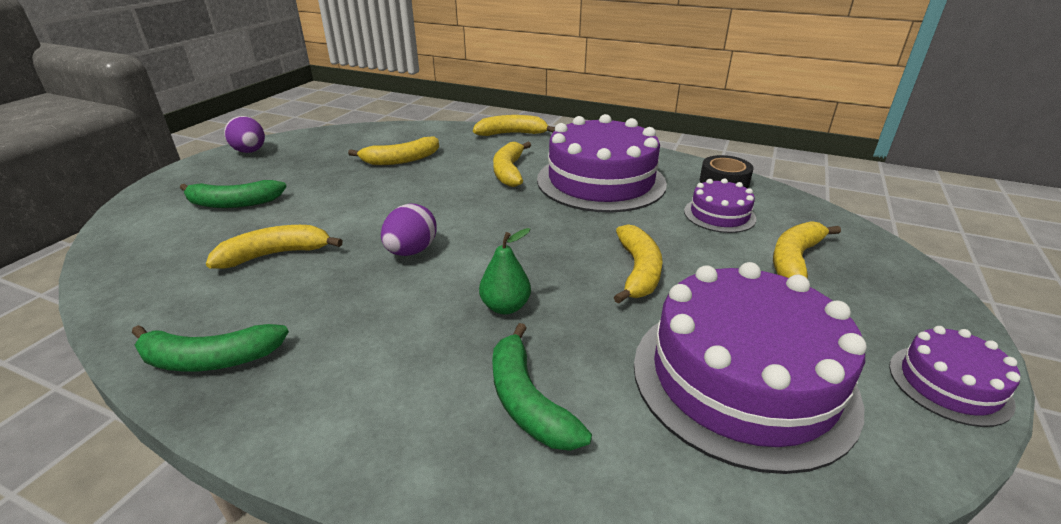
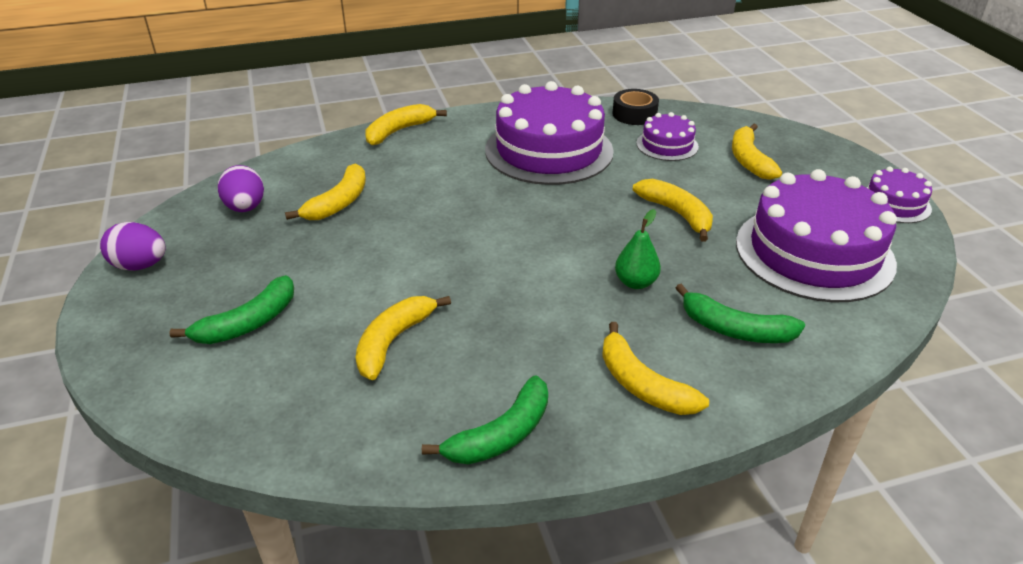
camera: 40 degrees left, 5 degrees up
purple egg [381,204,437,256] -> purple egg moved to [218,165,264,212]
yellow banana [493,142,531,187] -> yellow banana moved to [602,322,709,415]

